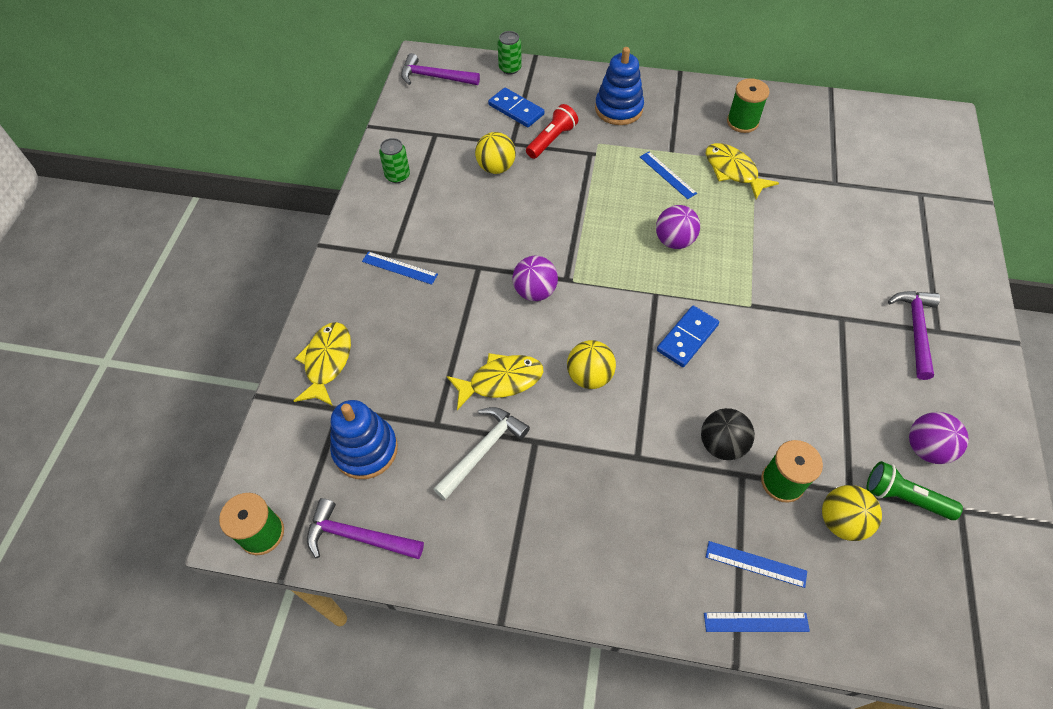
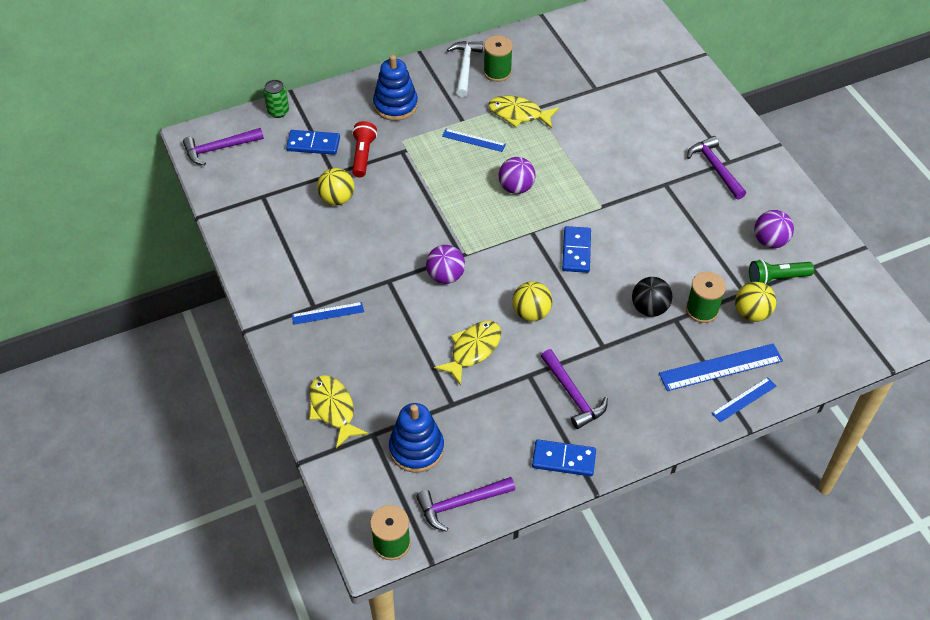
camera: 35 degrees left, 5 degrees down
green can [379,138,410,183] -> none
white hammer [433,407,530,500] -> white hammer moved to [447,41,483,97]
blue ruler [706,541,807,588] -> blue ruler [659,343,783,391], size x1.70
none -> blue domino [532,439,596,476]
none -> purple hammer [541,349,608,429]

